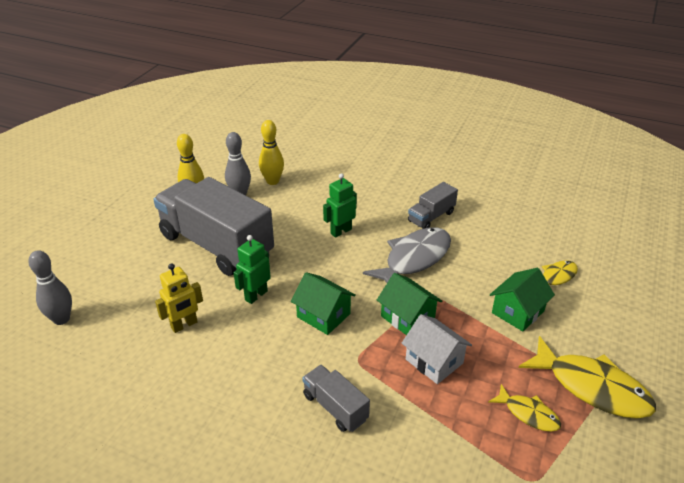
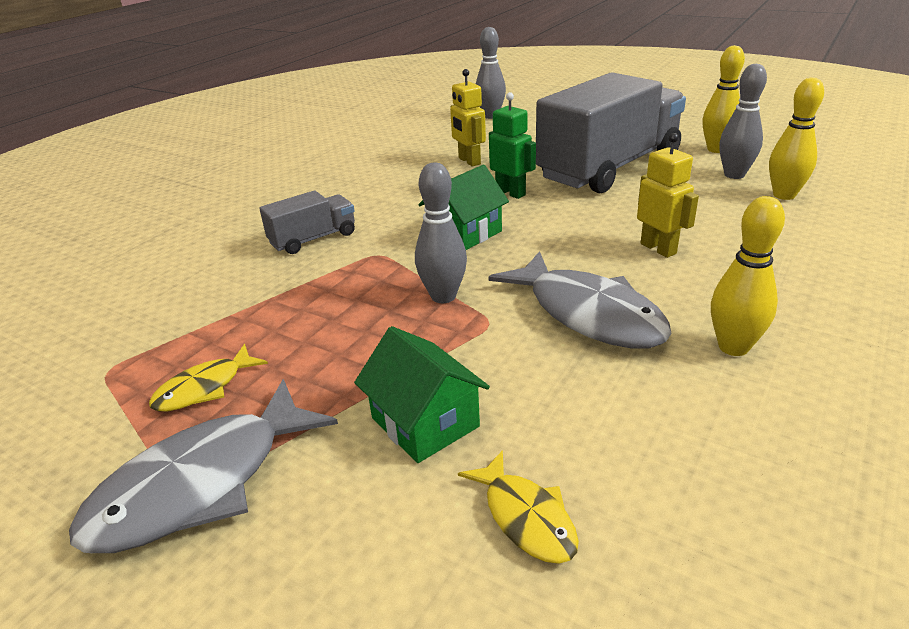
camera: 100 degrees right, 5 degrees down
green robot [323,173,357,238] -> yellow robot [637,133,699,258]
green house [377,273,442,335] -> grey bowling pin [415,163,467,303]
white house [402,314,472,384] -> none
grey truck [408,182,458,229] -> yellow bowling pin [711,196,785,356]
yellow fish [518,336,656,419] -> grey fish [69,379,338,553]

